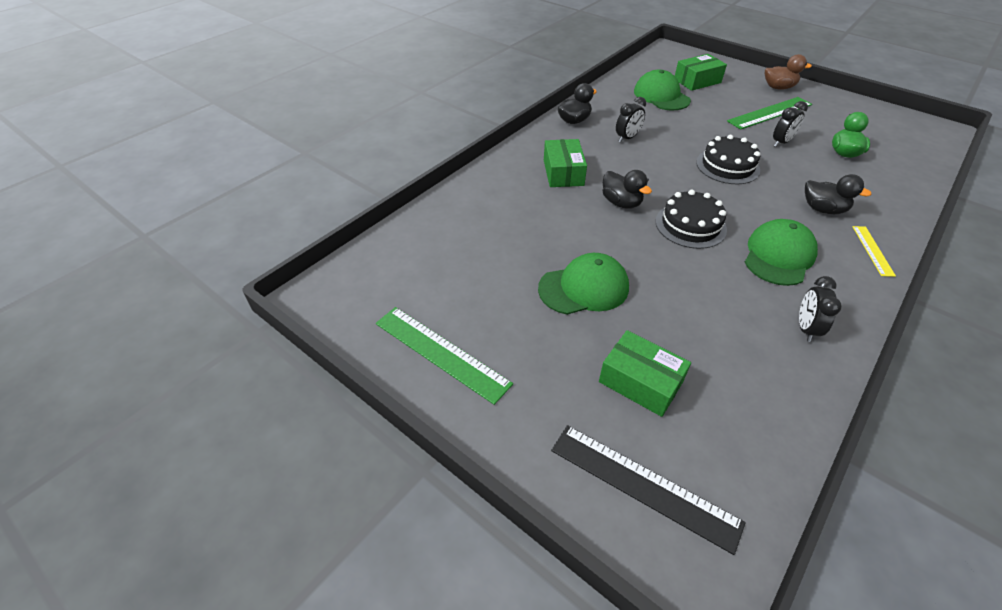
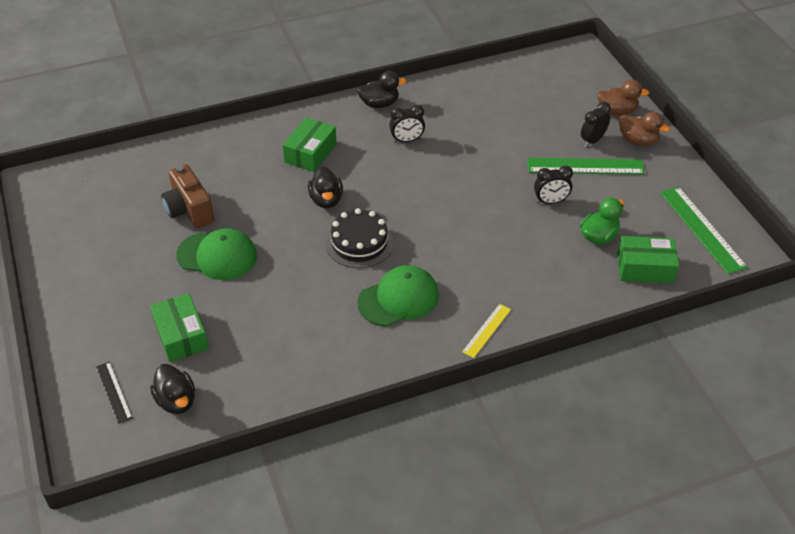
camera: 30 degrees right, 0 degrees up
green ruler [376,307,513,405] -> green ruler moved to [660,187,748,274]
black ruler [551,425,746,555] -> black ruler [96,361,133,424], size x0.55
green cap [634,70,691,111] -> none
green box [675,54,727,91] -> green box moved to [617,236,679,283]
black cake [696,135,760,184] -> none
black clock [799,276,842,342] -> black clock moved to [581,102,611,147]
black duck [805,174,872,214] -> black duck moved to [150,364,195,414]
none -> brown camera [161,164,215,228]
none -> brown duck [597,80,649,116]

